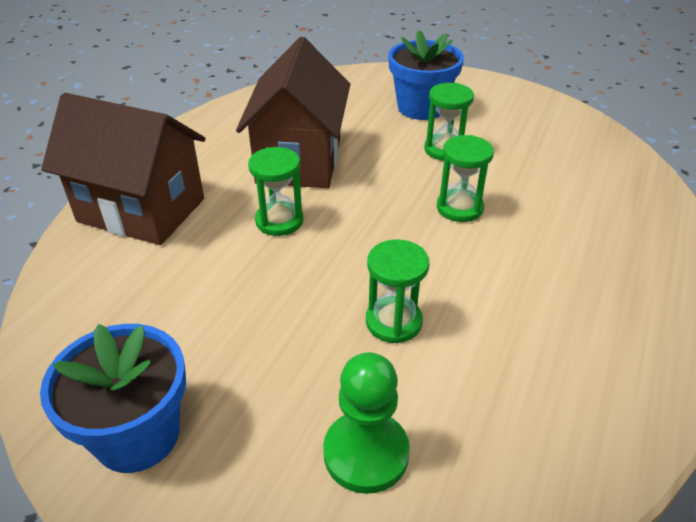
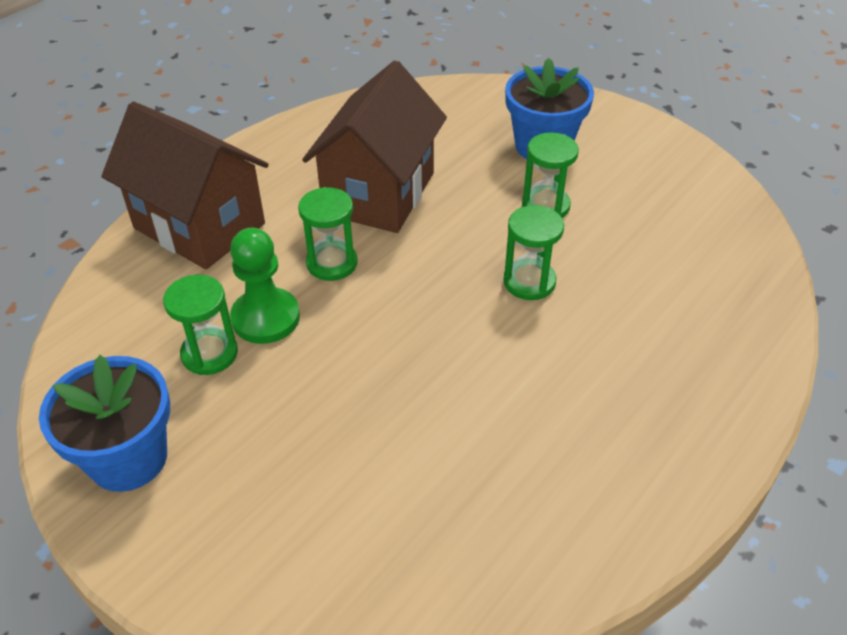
camera: 15 degrees right, 5 degrees up
green pawn [323,352,410,494] -> green pawn moved to [230,228,300,344]
green hourglass [366,239,429,343] -> green hourglass moved to [163,275,238,375]

